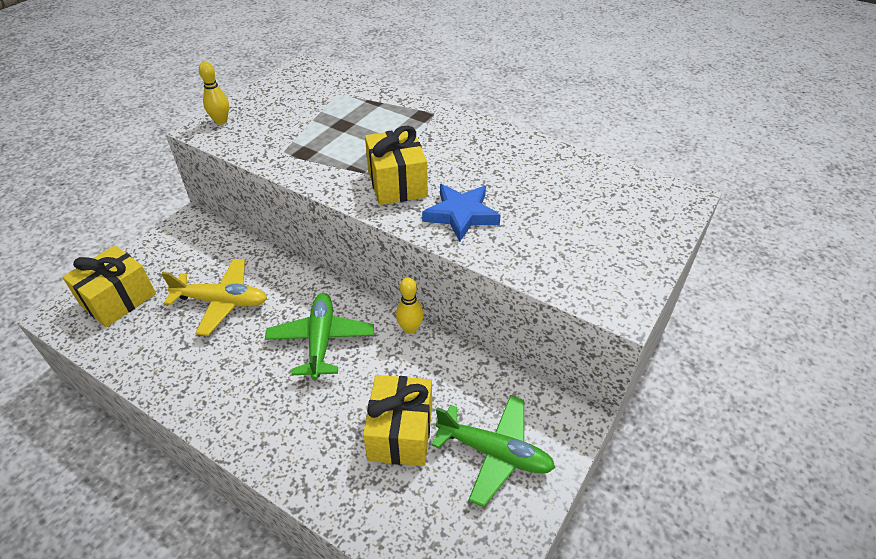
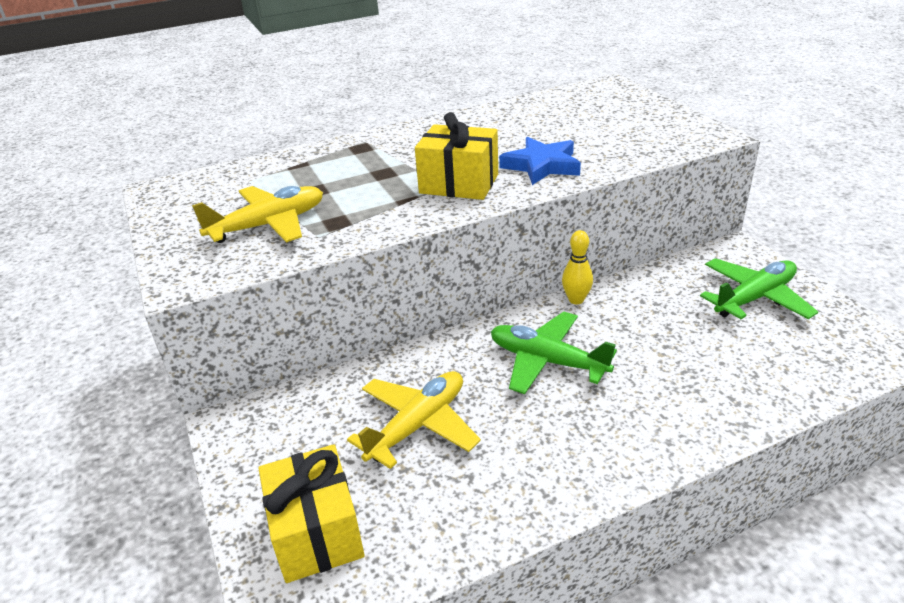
camera: 55 degrees left, 10 degrees down
yellow bowling pin [199,62,229,125] -> none
yellow gift [363,375,432,466] -> none
none -> yellow plane [192,186,323,243]

